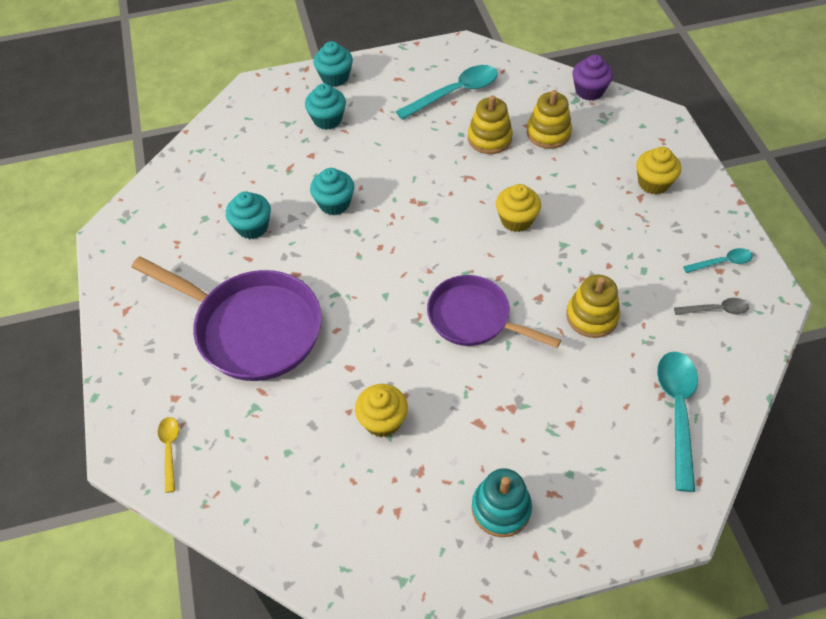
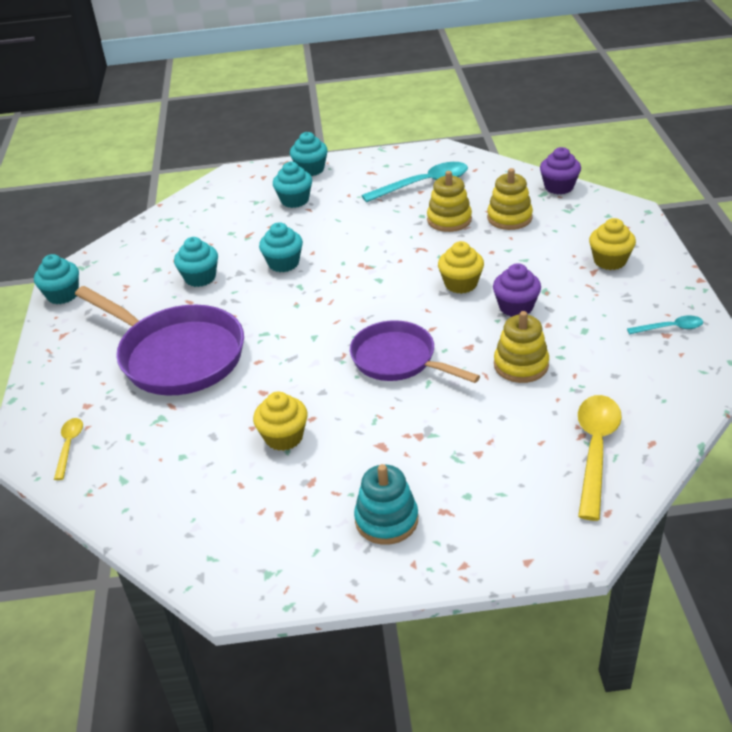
camera: 10 degrees right, 15 degrees down
turquoise spoon [657,352,698,492] -> yellow spoon [578,395,622,521]
grey spoon [674,298,749,315] -> none
none -> turquoise cupcake [34,254,79,304]
none -> purple cupcake [493,263,541,317]

